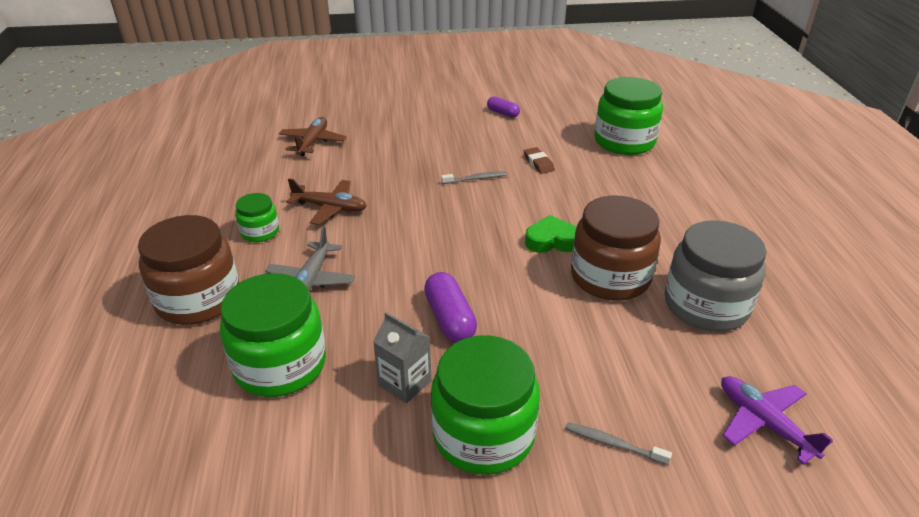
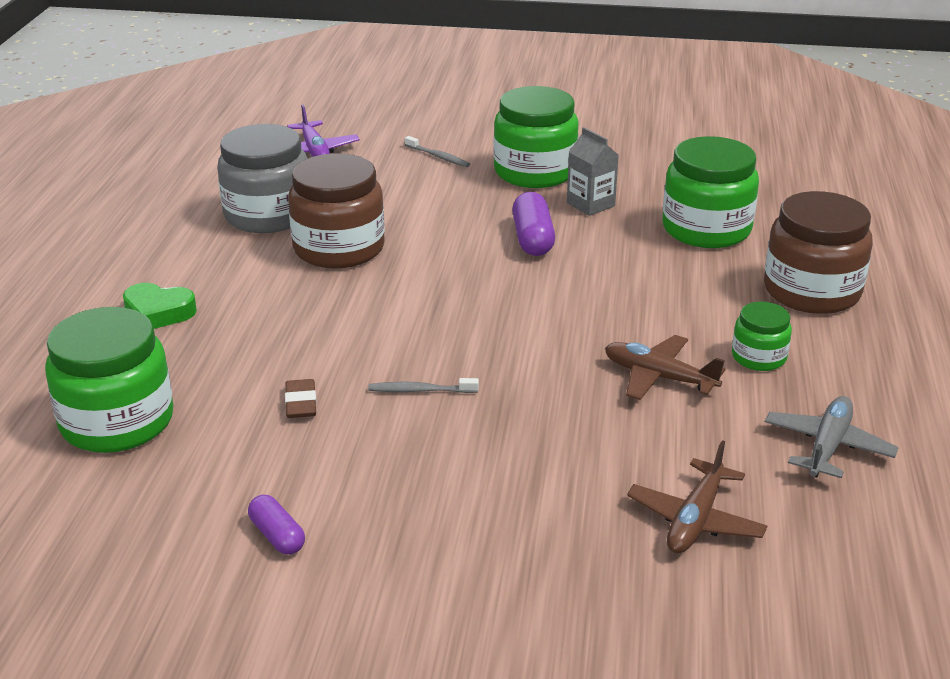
camera: 165 degrees left, 5 degrees down
grey plane [265,227,355,291] -> grey plane moved to [765,396,899,478]
green heart [525,215,576,253] -> green heart moved to [123,283,197,329]

